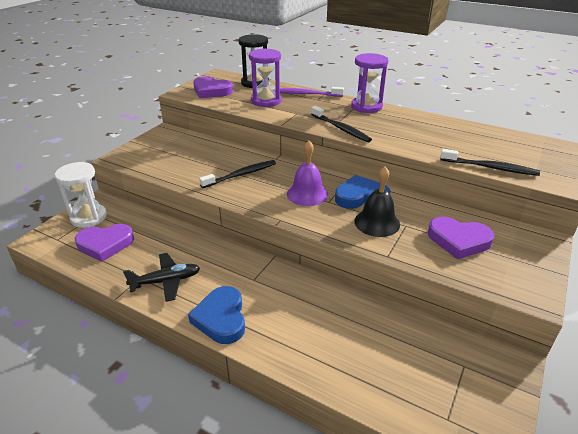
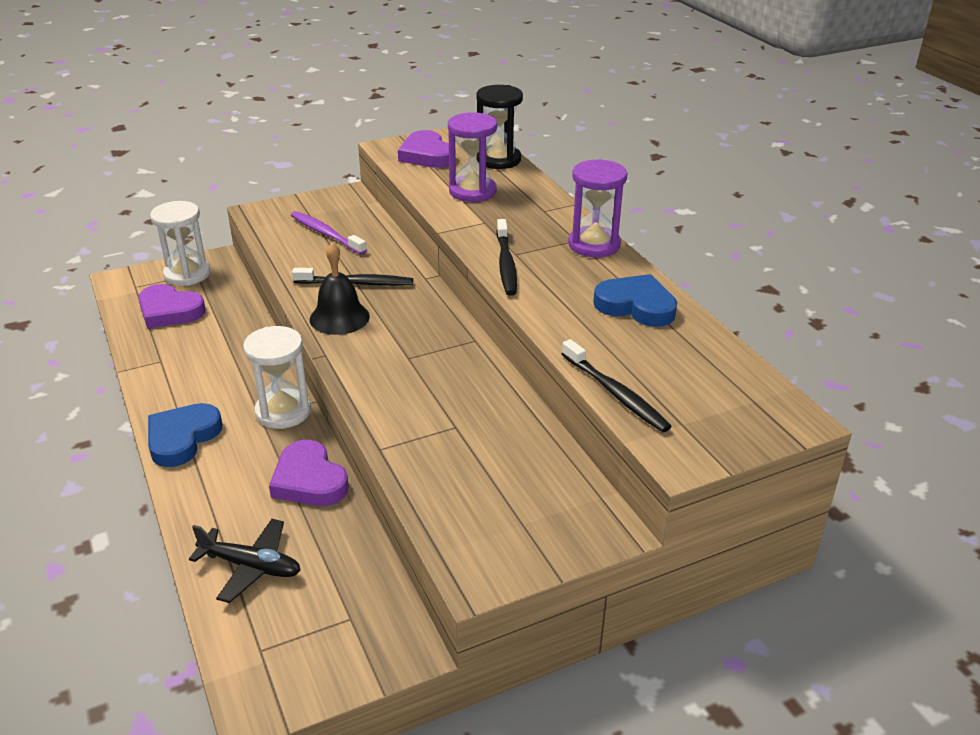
camera: 35 degrees right, 0 degrees up
black plane [123,253,200,302] -> black plane moved to [189,519,301,603]
purple toothbrush [280,87,344,97] -> purple toothbrush moved to [291,211,367,255]
purple bell [287,141,328,206] -> none
blue heart [335,175,390,209] -> blue heart moved to [593,274,677,327]
black bell [354,167,400,237] -> black bell moved to [310,242,370,335]
purple heart [428,216,494,259] -> purple heart moved to [269,440,349,506]
none -> white hourglass [243,326,311,429]

